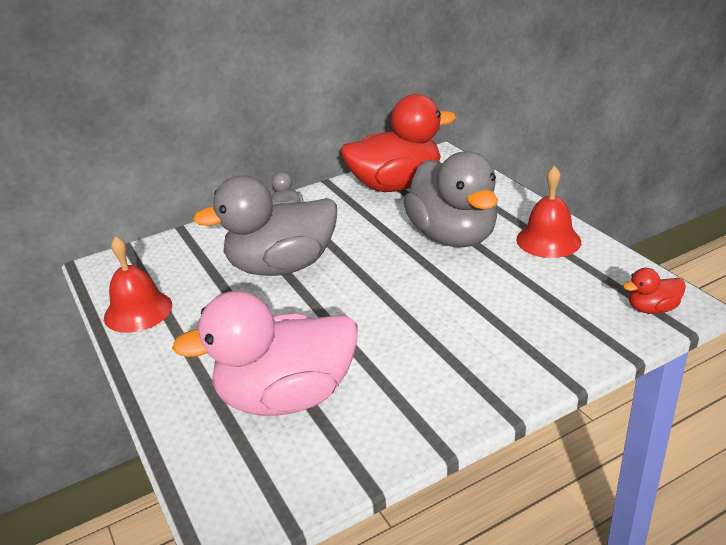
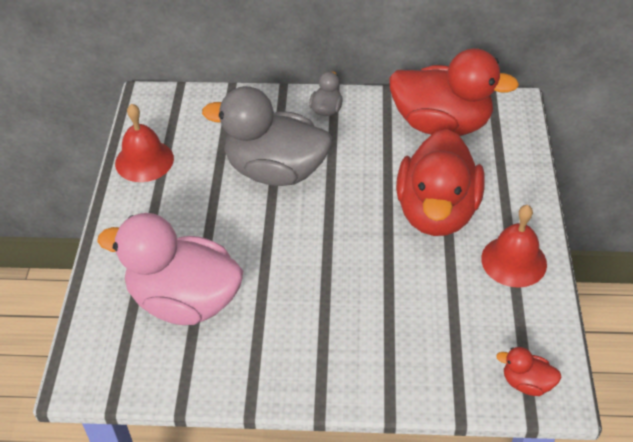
camera: 30 degrees right, 15 degrees up
grey duck [404,151,498,247] -> red duck [396,129,485,236]

